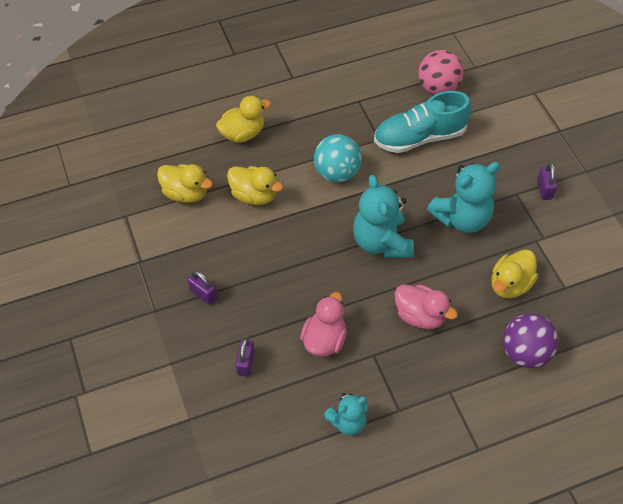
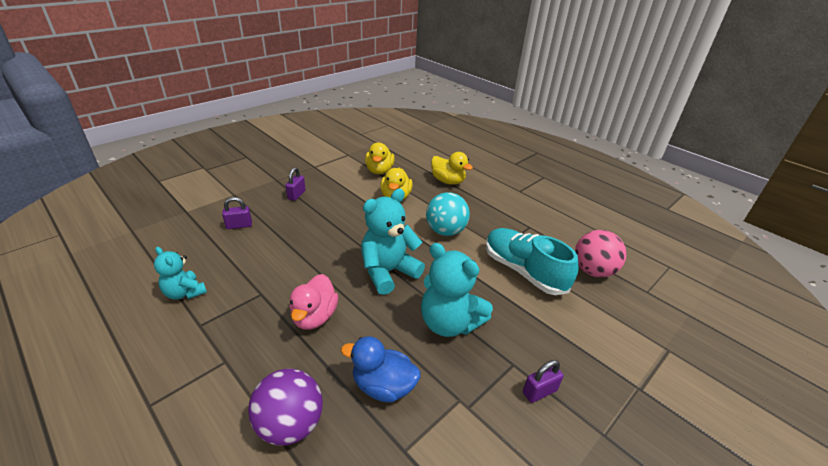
camera: 65 degrees right, 20 degrees down
pink duck [300,292,347,357] -> none
yellow duck [491,249,538,299] -> blue duck [341,336,421,402]

